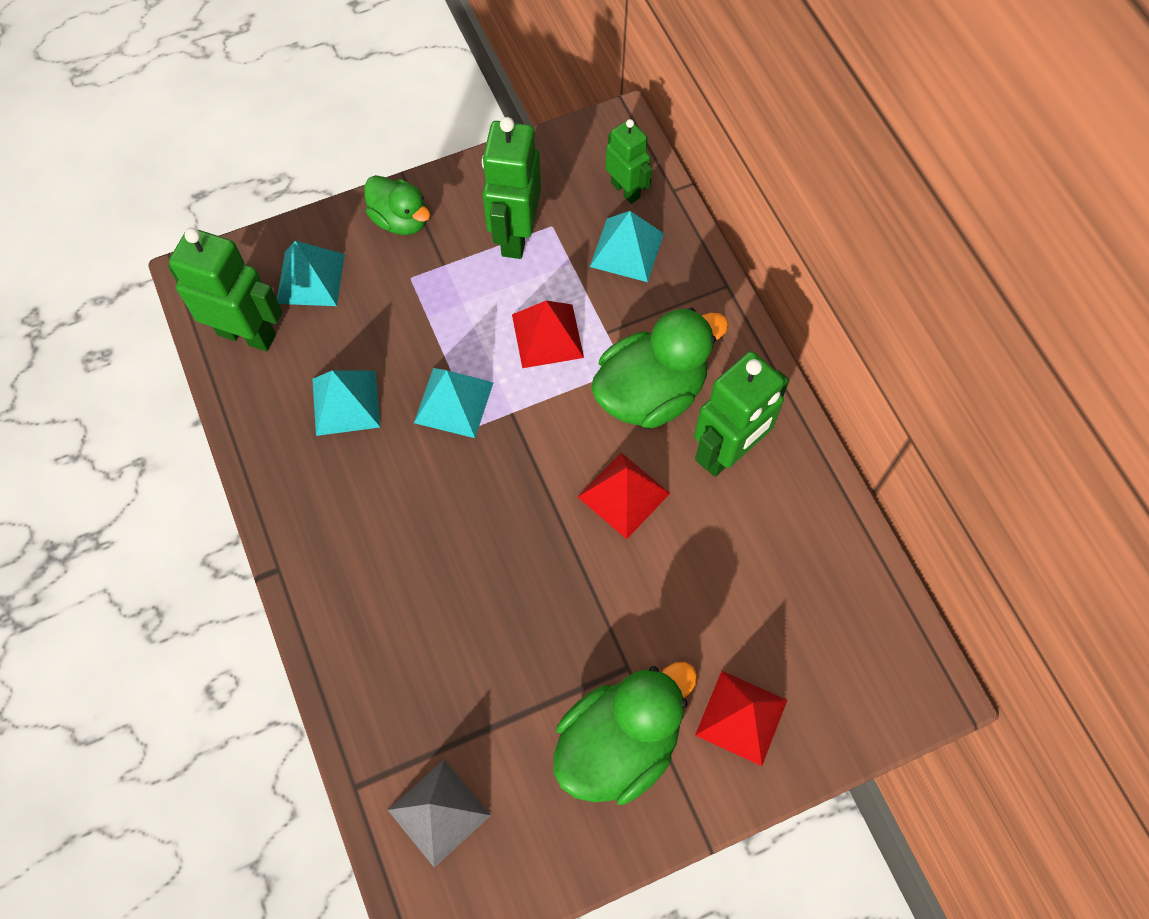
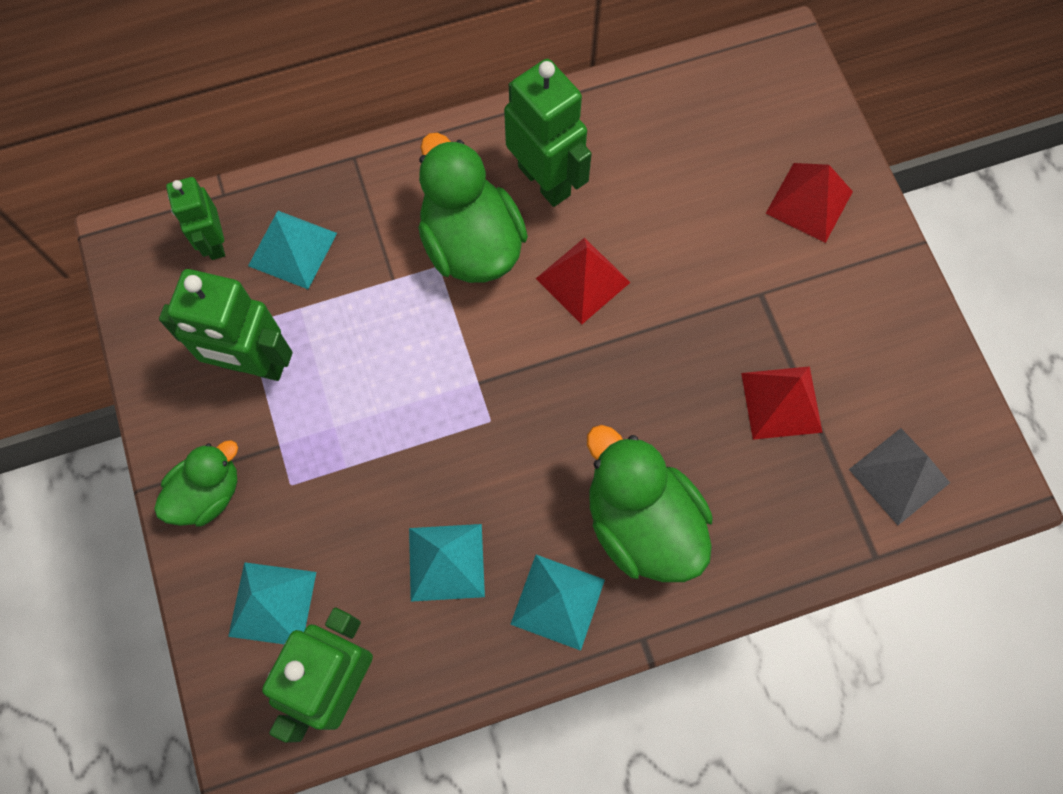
camera: 85 degrees left, 5 degrees up
turquoise pyramid [414,368,494,438] -> turquoise pyramid moved to [510,555,605,651]
red pyramid [512,300,584,368] -> red pyramid moved to [741,366,823,440]
green duck [554,662,697,805] -> green duck moved to [587,425,713,582]
green robot [606,119,652,204] -> green robot turned 75 degrees counterclockwise [166,177,225,260]

